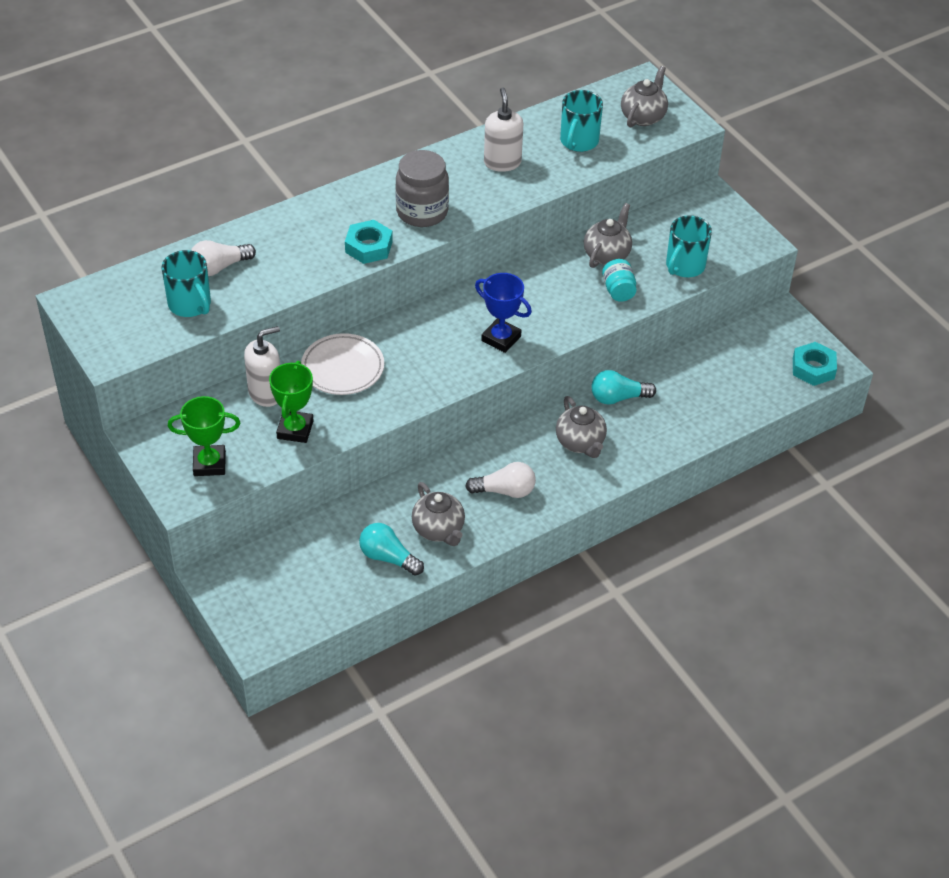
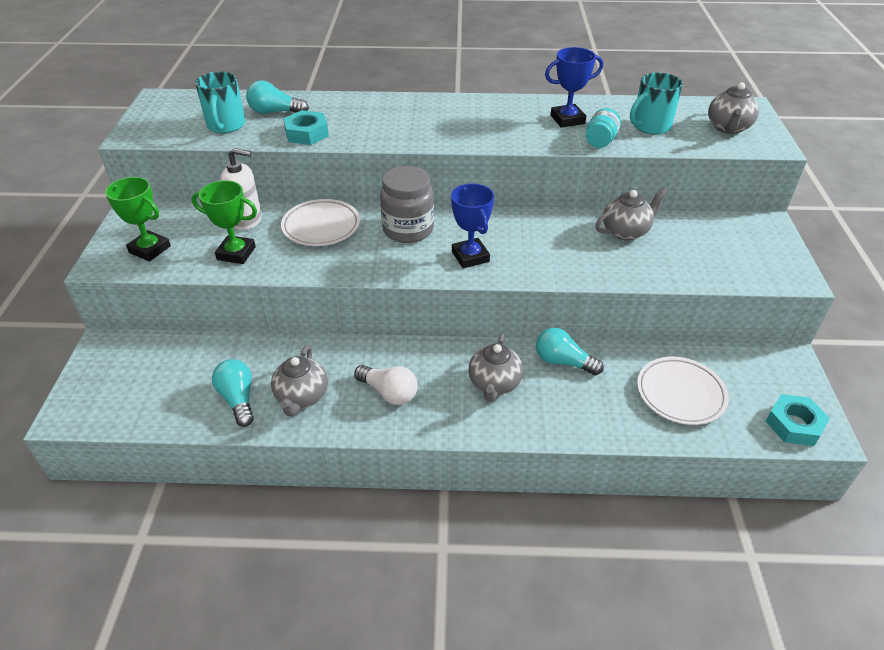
camera: 35 degrees right, 5 degrees down
white light bulb [191,240,256,276] -> turquoise light bulb [246,80,309,114]
green trophy [269,361,313,443] -> green trophy turned 60 degrees clockwise [192,180,257,264]
turquoise nut [345,220,393,264] -> turquoise nut moved to [283,110,329,145]
grey jar [395,150,449,227] -> grey jar moved to [380,166,434,243]
white soap dispenser [484,87,523,172] -> blue trophy [545,47,603,128]
turquoise jar [602,259,637,302] -> turquoise jar moved to [586,108,621,148]
grey teapot [621,66,668,128] -> grey teapot turned 135 degrees clockwise [708,82,759,134]
turquoise mug [666,215,712,277] -> none
none -> white plate [637,357,729,425]

